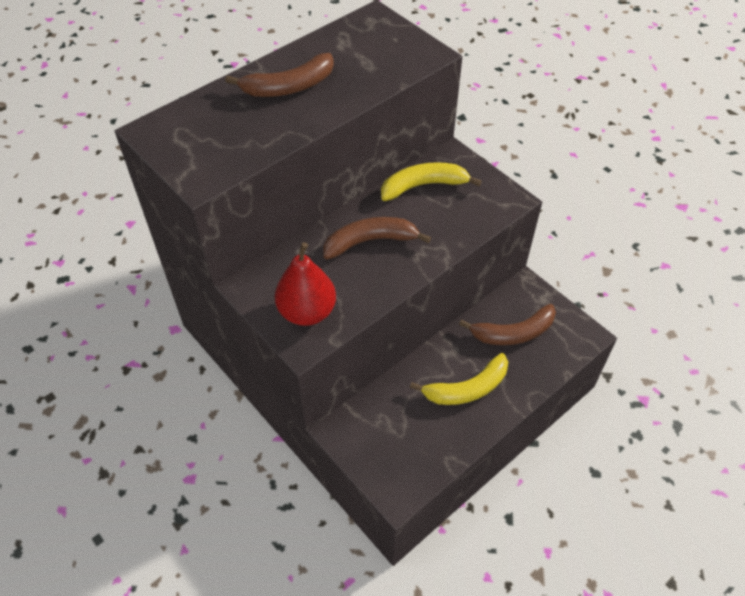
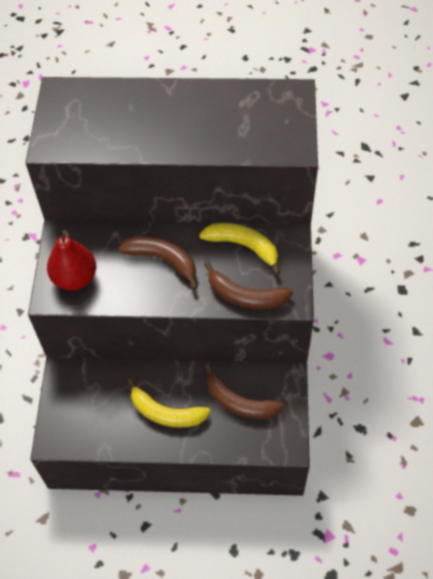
camera: 45 degrees right, 5 degrees up
brown banana [225,53,334,97] -> brown banana moved to [204,262,293,309]

